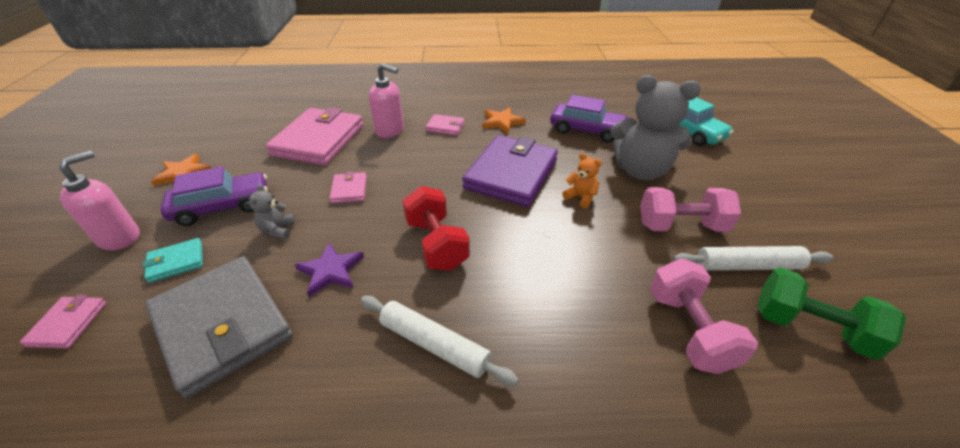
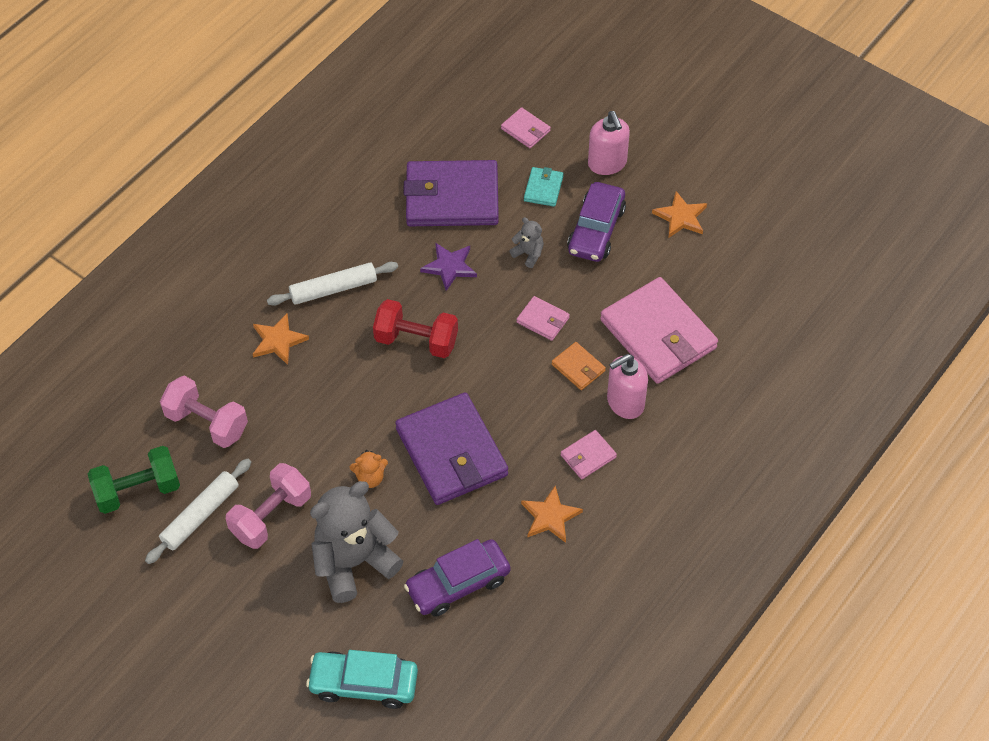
camera: 130 degrees right, 15 degrees up
grey wallet [145,256,293,399] -> purple wallet [404,160,499,226]
none -> orange star [253,314,309,365]
none -> orange wallet [552,342,606,390]

